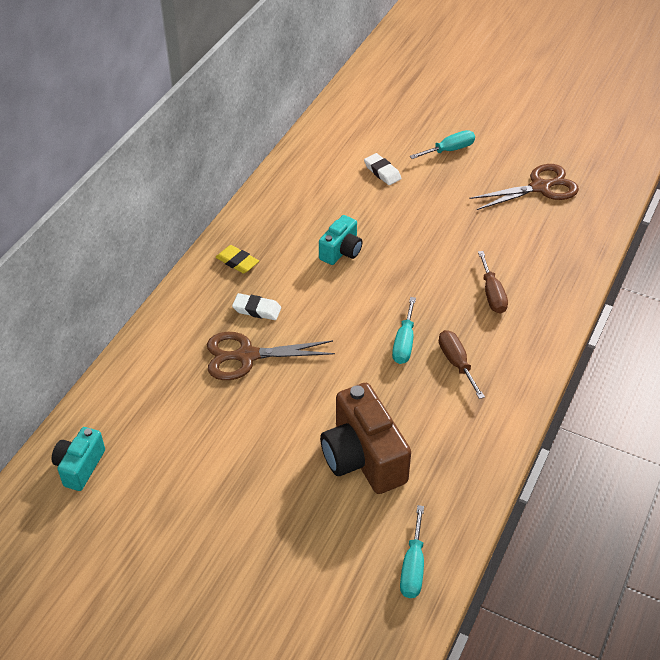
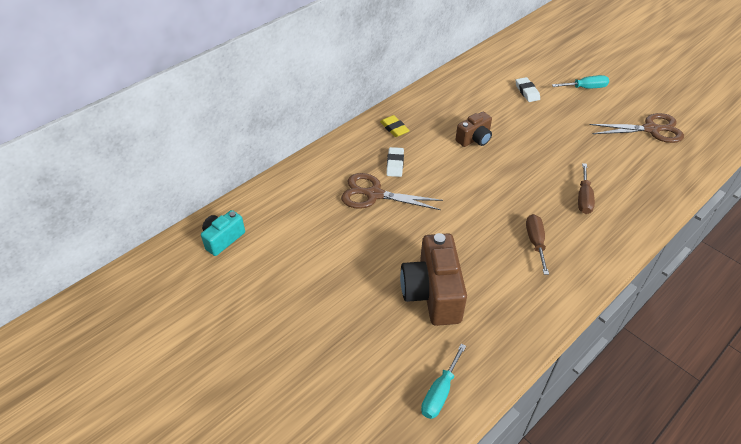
camera: 20 degrees right, 0 degrees up
white eraser [232,293,281,320] -> white eraser turned 60 degrees clockwise [386,147,404,177]
turquoise camera [319,215,363,265] -> brown camera [455,112,492,147]
turquoise screwdriver [392,297,416,364] -> none

